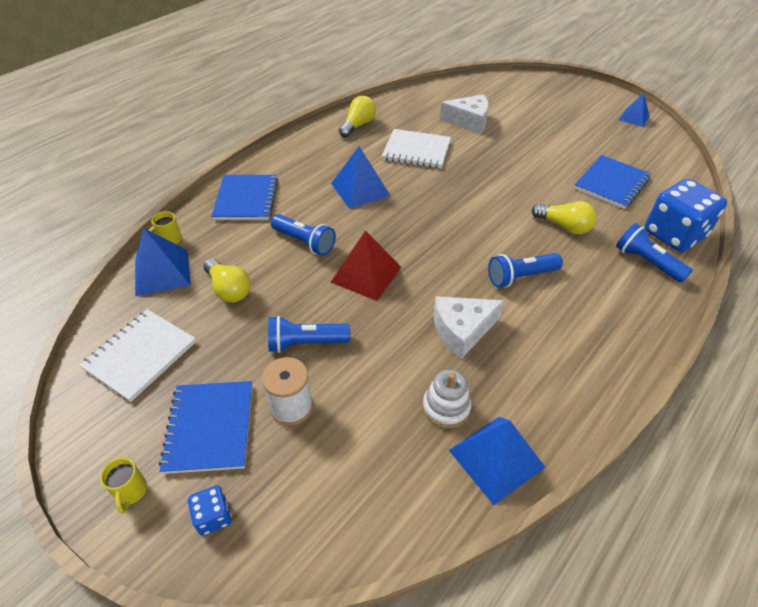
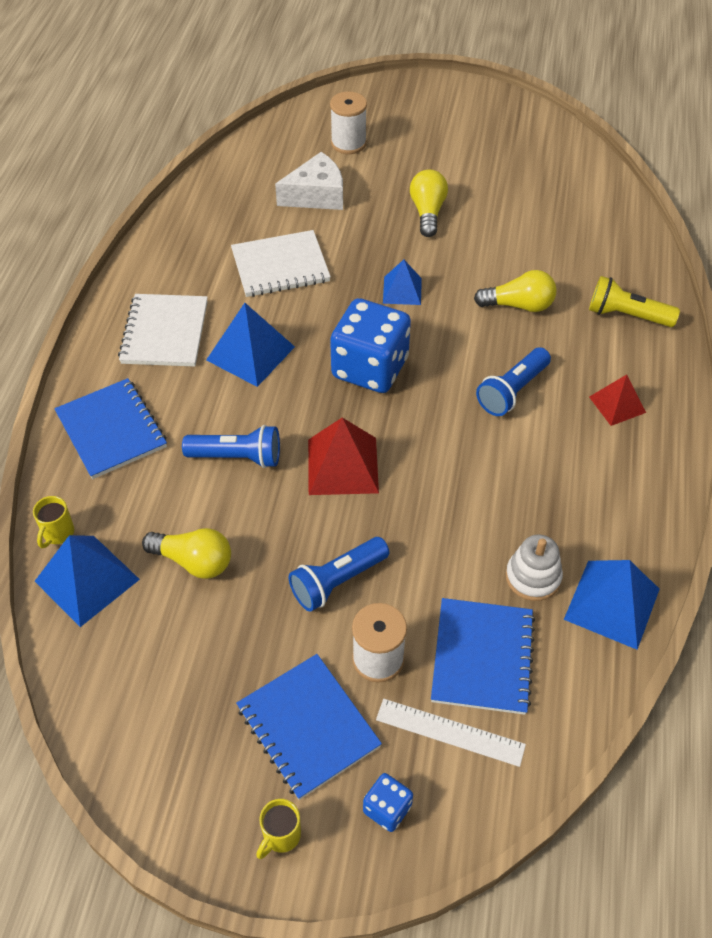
camera: 30 degrees left, 5 degrees up
white notebook [80,309,196,402] -> white notebook moved to [118,294,208,367]
yellow mug [100,458,147,514] -> yellow mug turned 75 degrees clockwise [256,799,301,859]
yellow light bulb [339,96,376,137] -> yellow light bulb moved to [410,170,448,237]
white cheese [434,296,504,359] -> none
blue notebook [574,155,651,209] -> blue notebook moved to [431,598,535,715]
blue flashlight [616,223,693,283] -> yellow flashlight [589,276,680,327]
blue pyramid [619,93,649,127] -> blue pyramid moved to [383,260,422,305]
blue dice [645,179,727,252] -> blue dice moved to [330,298,411,393]
none -> white spool [330,92,367,154]
none -> white ruler [376,699,526,767]
none -> red pyramid [589,374,646,426]

